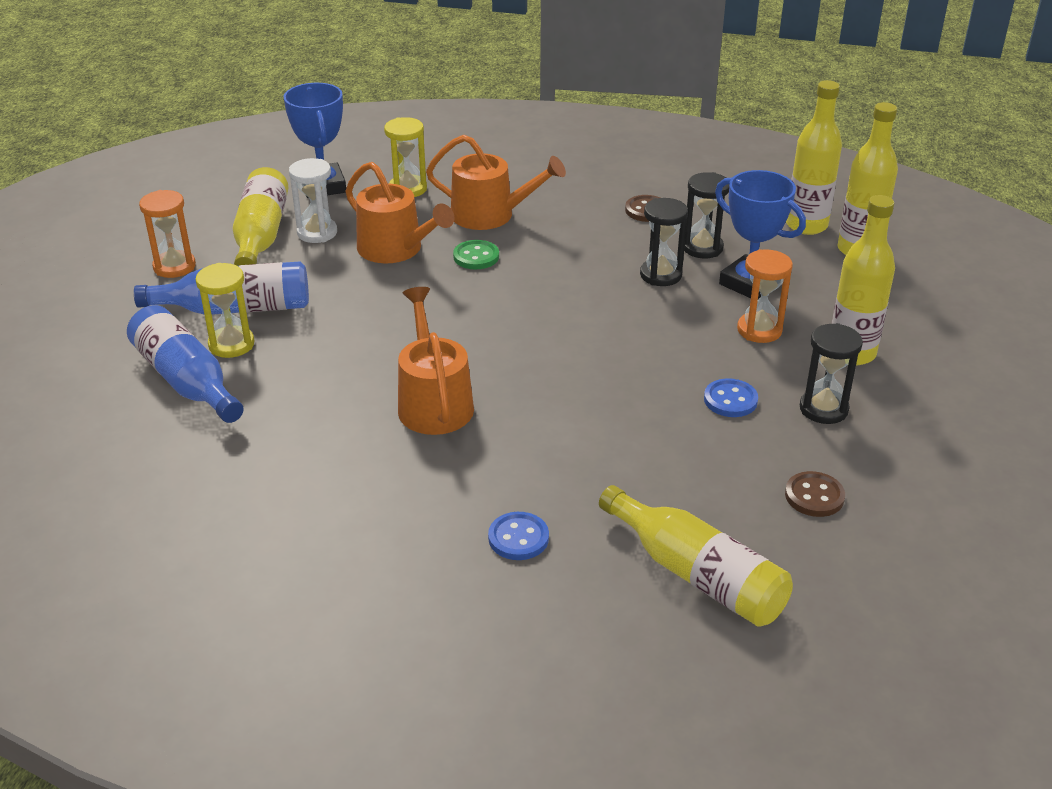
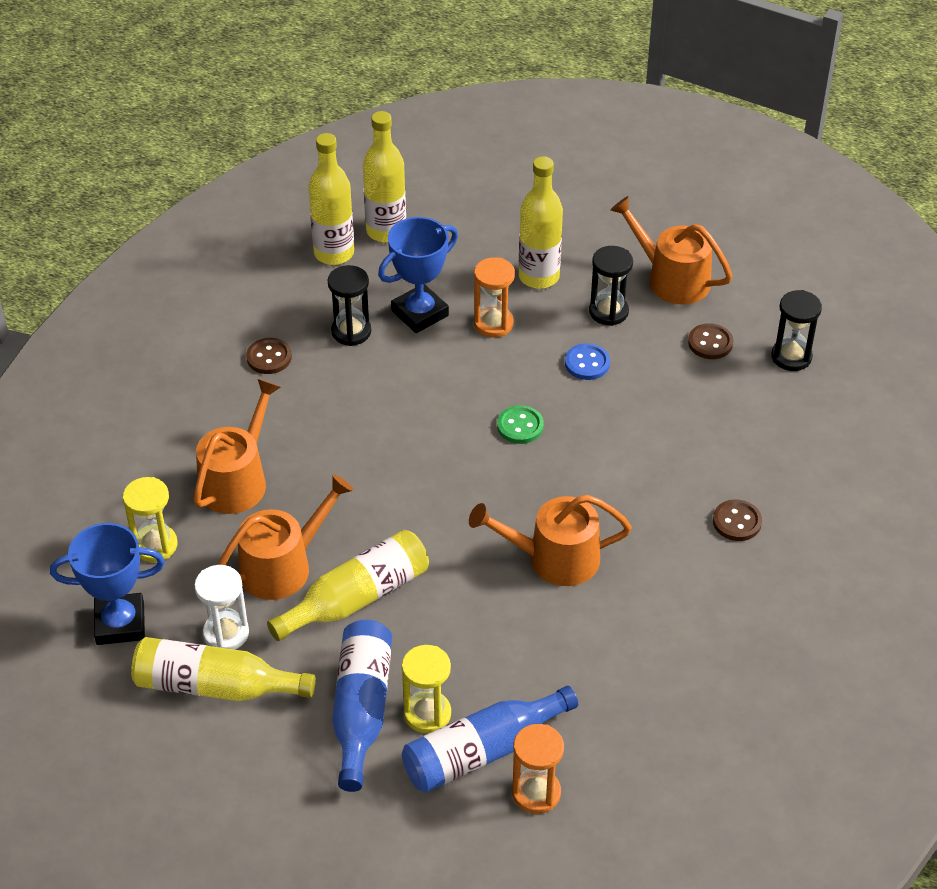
camera: 80 degrees left, 10 degrees up
orange hourglass [139,190,196,278] -> orange hourglass moved to [512,724,564,814]
green button [453,240,499,269] -> green button moved to [497,405,544,444]
blue button [488,512,549,560] -> brown button [713,499,762,541]
yellow bottle [599,485,793,627] -> yellow bottle moved to [267,530,429,641]
black hourglass [640,198,688,286] -> black hourglass moved to [771,290,822,371]
none -> orange watering can [610,196,733,305]

